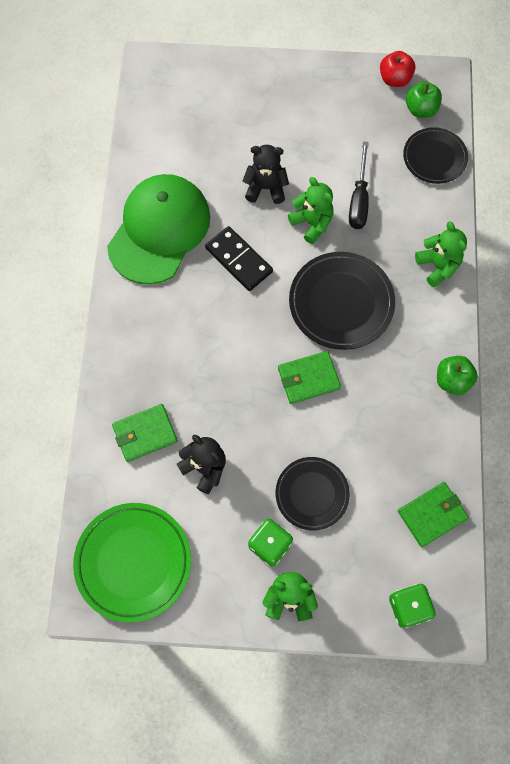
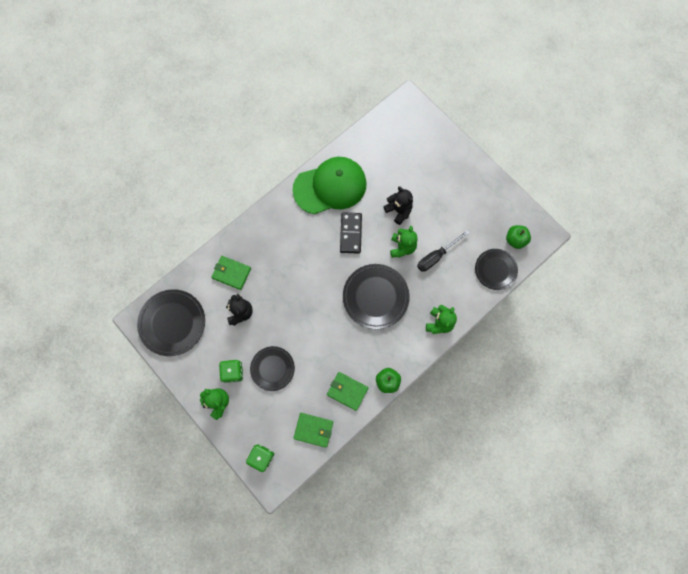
camera: 45 degrees right, 5 degrees up
green plate [73,503,191,622] -> black plate [137,289,205,356]
green wallet [278,351,341,404] -> green wallet moved to [327,372,368,411]
red apple [380,51,415,87] -> none

